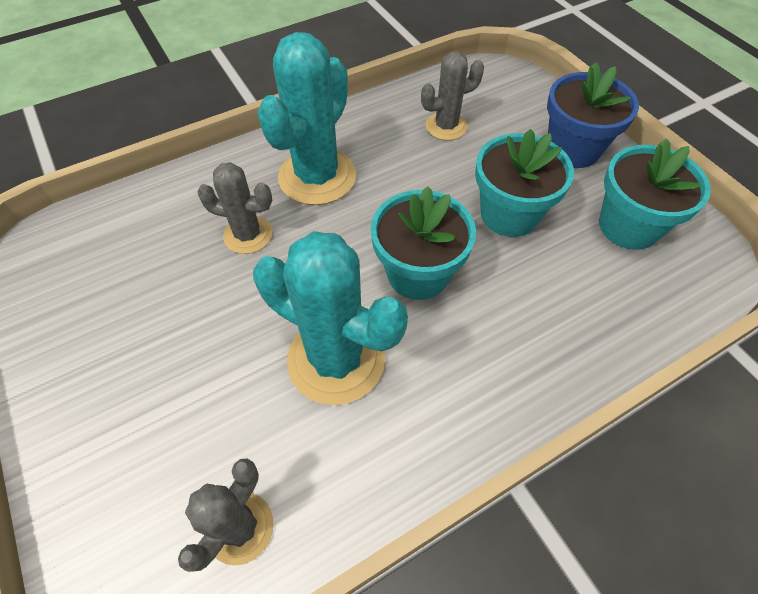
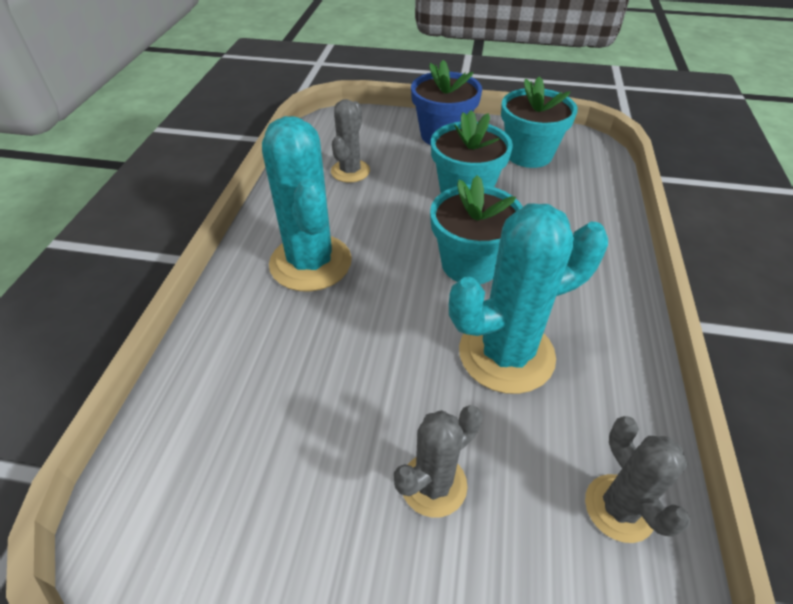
camera: 50 degrees left, 10 degrees down
grey cactus [197,162,272,254] -> grey cactus moved to [394,405,483,518]

